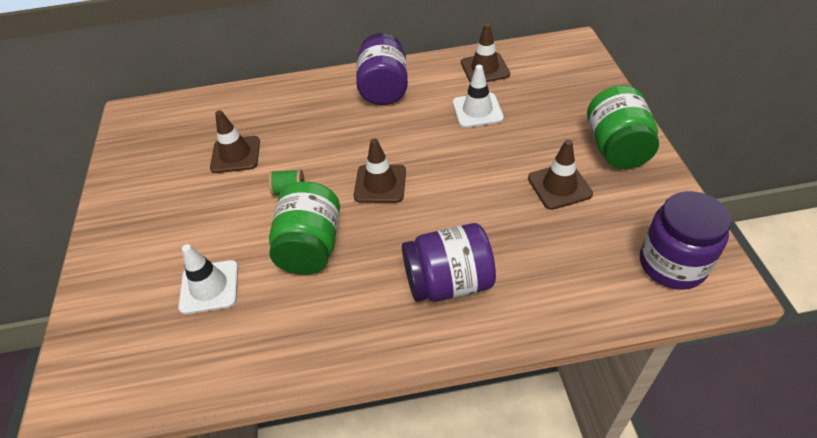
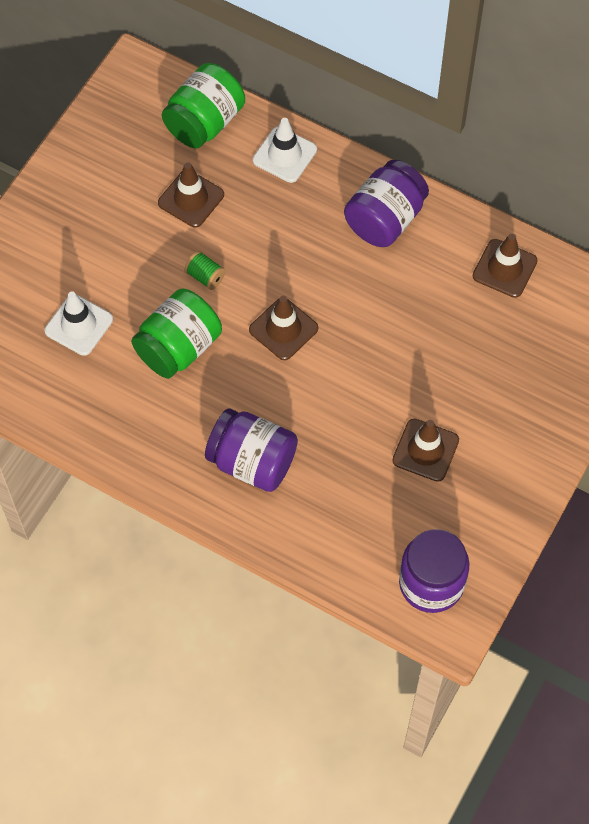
camera: 35 degrees right, 15 degrees up
white traffic cone [453,65,504,128] -> white traffic cone moved to [253,118,317,183]
green jar [587,85,659,169] -> green jar moved to [162,63,245,148]

